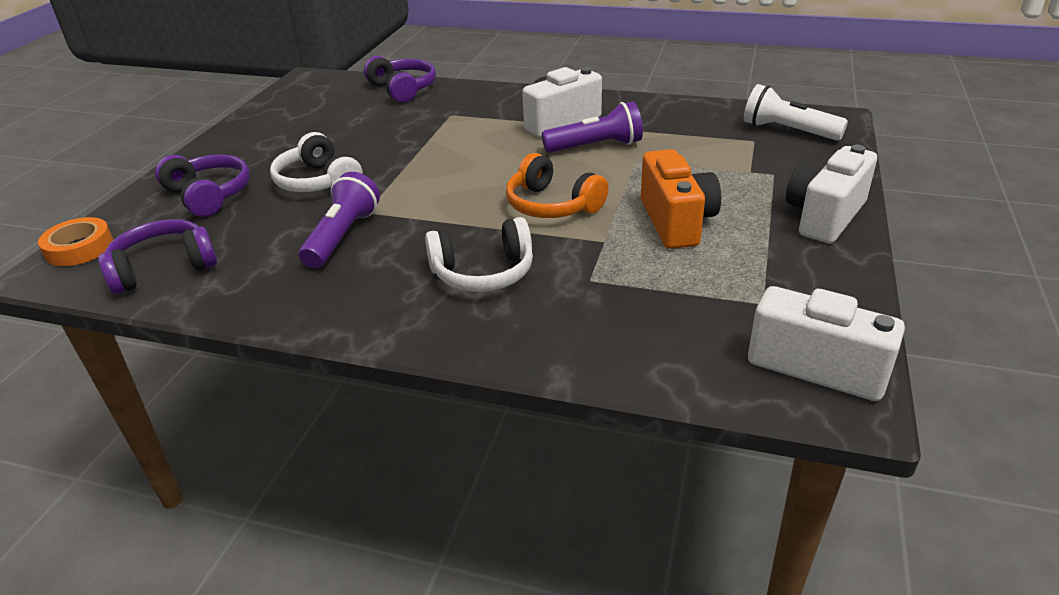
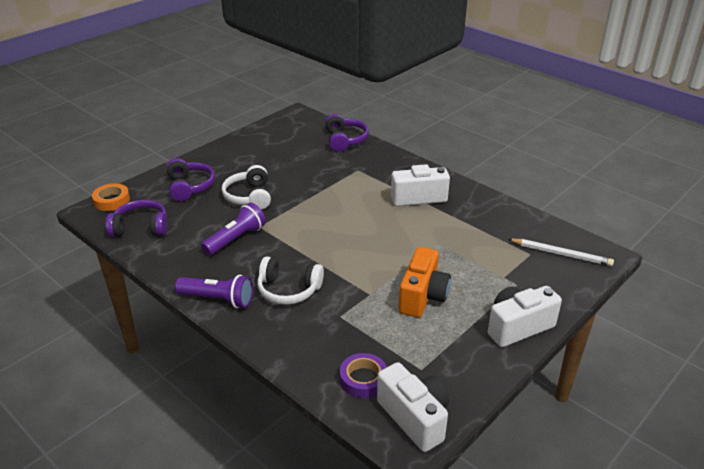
camera: 25 degrees right, 0 degrees up
orange headphones [506,153,608,218] -> none
purple flashlight [542,101,643,153] -> purple flashlight moved to [175,275,253,308]
white flashlight [744,84,848,141] -> white pencil [508,239,614,266]
none -> purple tape [340,353,387,398]

